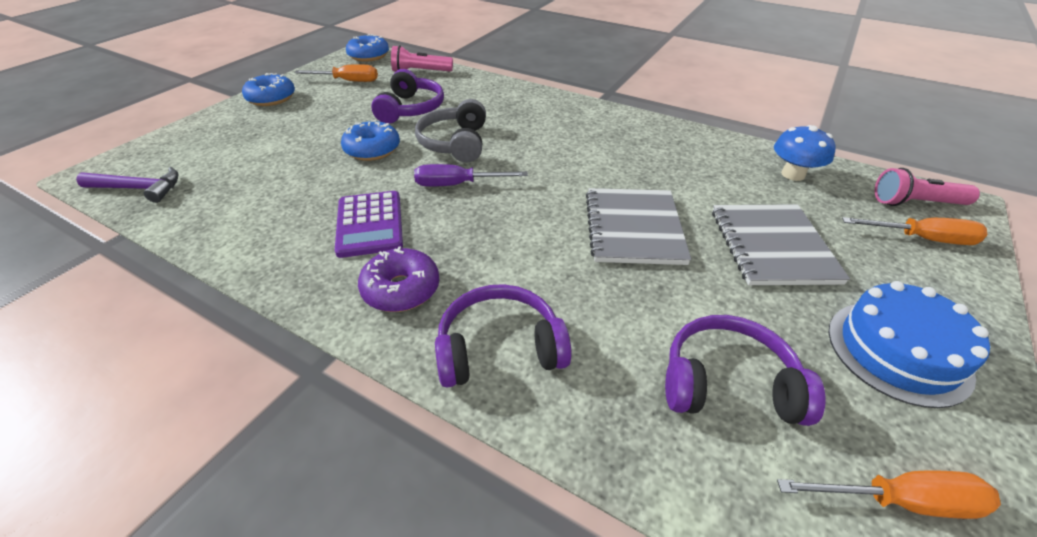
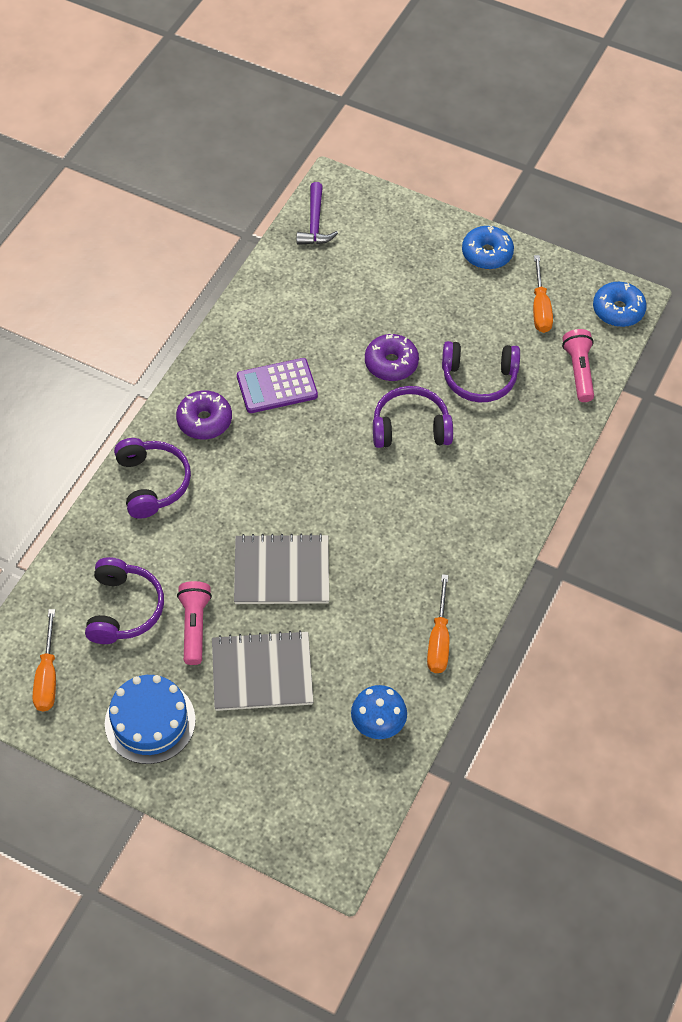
camera: 85 degrees right, 15 degrees up
blue donut [341,120,400,161] -> purple donut [365,334,419,381]
purple screwdriver [414,164,528,187] -> none
grey headphones [415,99,486,163] -> purple headphones [373,386,453,448]
orange screwdriver [842,217,987,245] -> orange screwdriver moved to [427,574,449,673]
pink flashlight [875,168,980,206] -> pink flashlight moved to [177,581,212,665]

